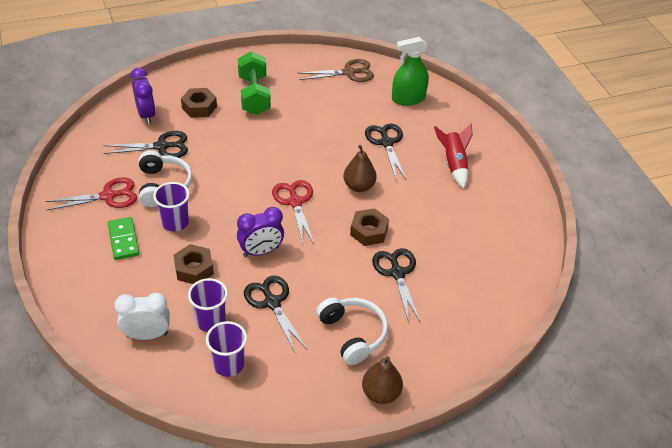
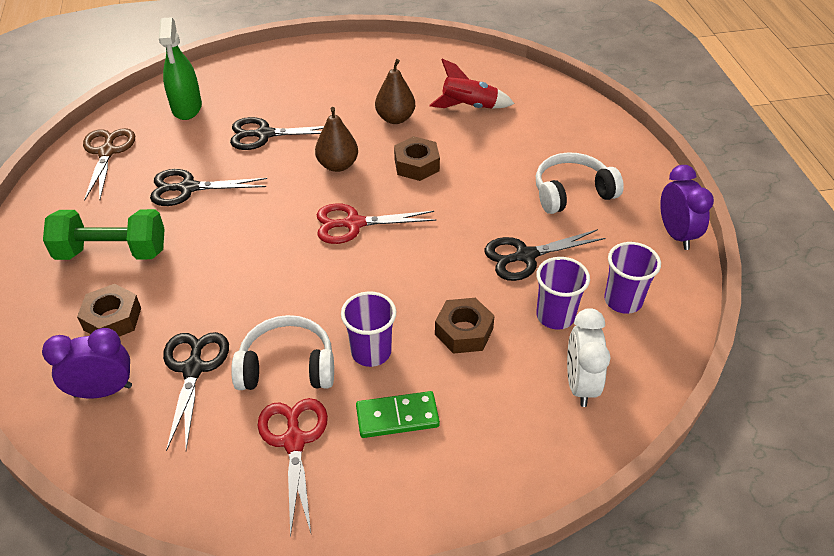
camera: 80 degrees left, 0 degrees up
purple clock [237,207,284,257] -> purple clock moved to [660,165,714,250]
brown pear [362,356,403,404] -> brown pear moved to [375,59,415,124]
black scissors [372,248,421,323] -> black scissors moved to [150,169,267,206]
red rocket [434,124,473,189] -> red rocket moved to [430,59,514,109]

